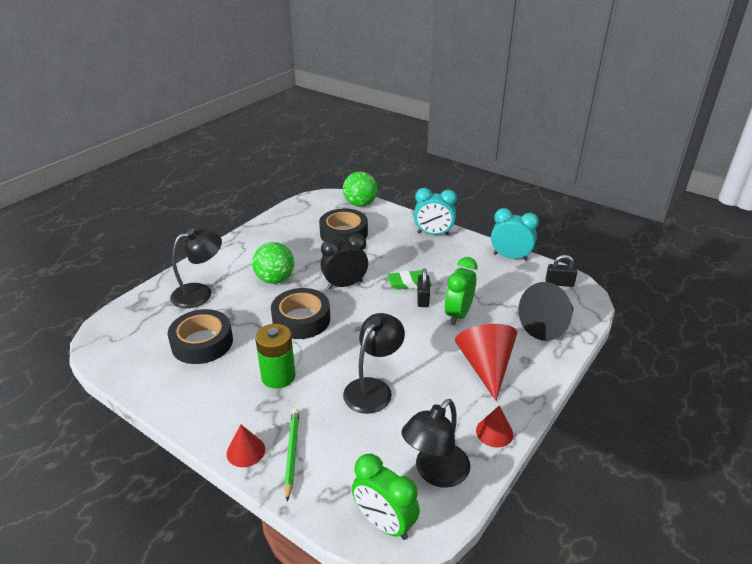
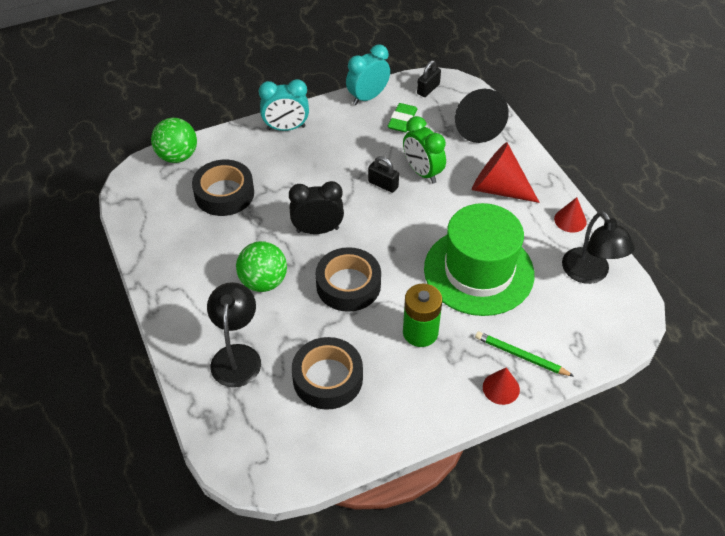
camera: 60 degrees left, 15 degrees up
black clock [321,234,368,289] -> black clock turned 75 degrees clockwise [289,181,344,234]
black lamp [343,313,405,414] -> green hat [424,203,534,316]
green clock [352,454,420,540] -> none
green eraser [387,270,432,290] -> green eraser moved to [388,103,417,132]
turquoise clock [414,188,457,236] -> turquoise clock turned 45 degrees clockwise [259,79,309,131]

